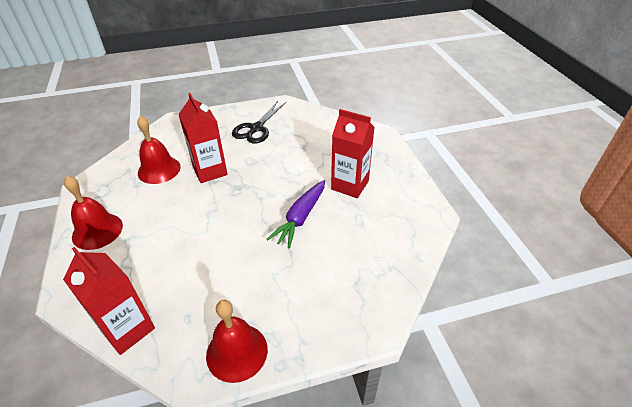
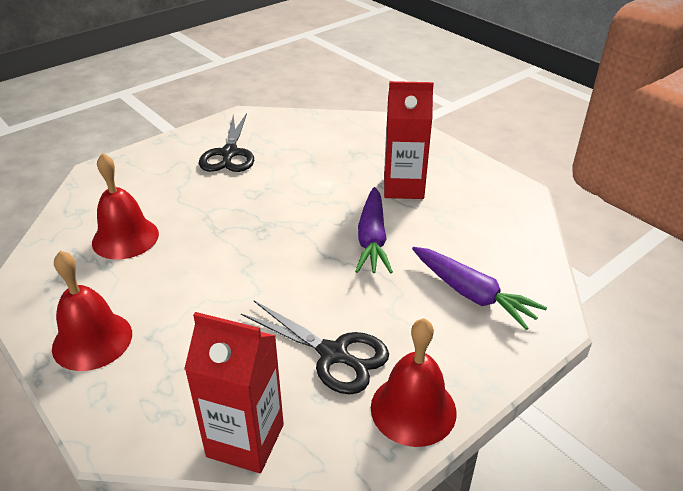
camera: 25 degrees left, 5 degrees down
red carton [178,93,228,183] -> none
none -> black scissors [241,301,389,395]
none -> purple carrot [412,247,547,330]

